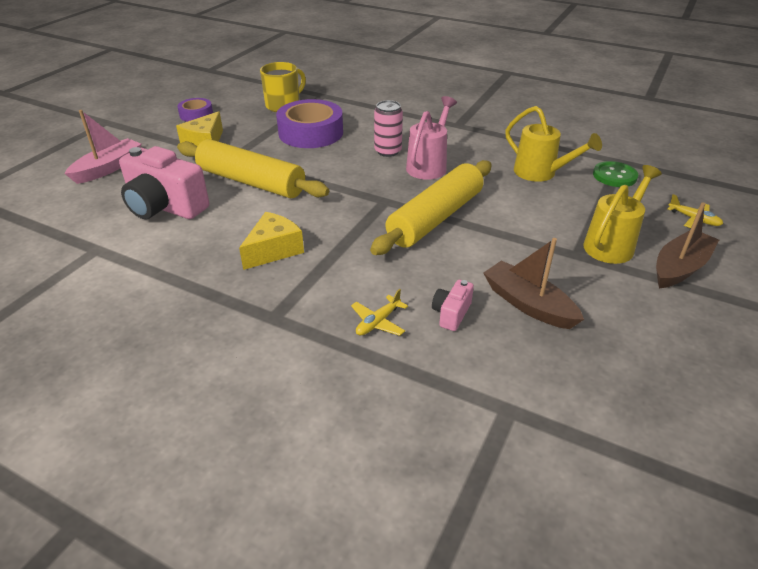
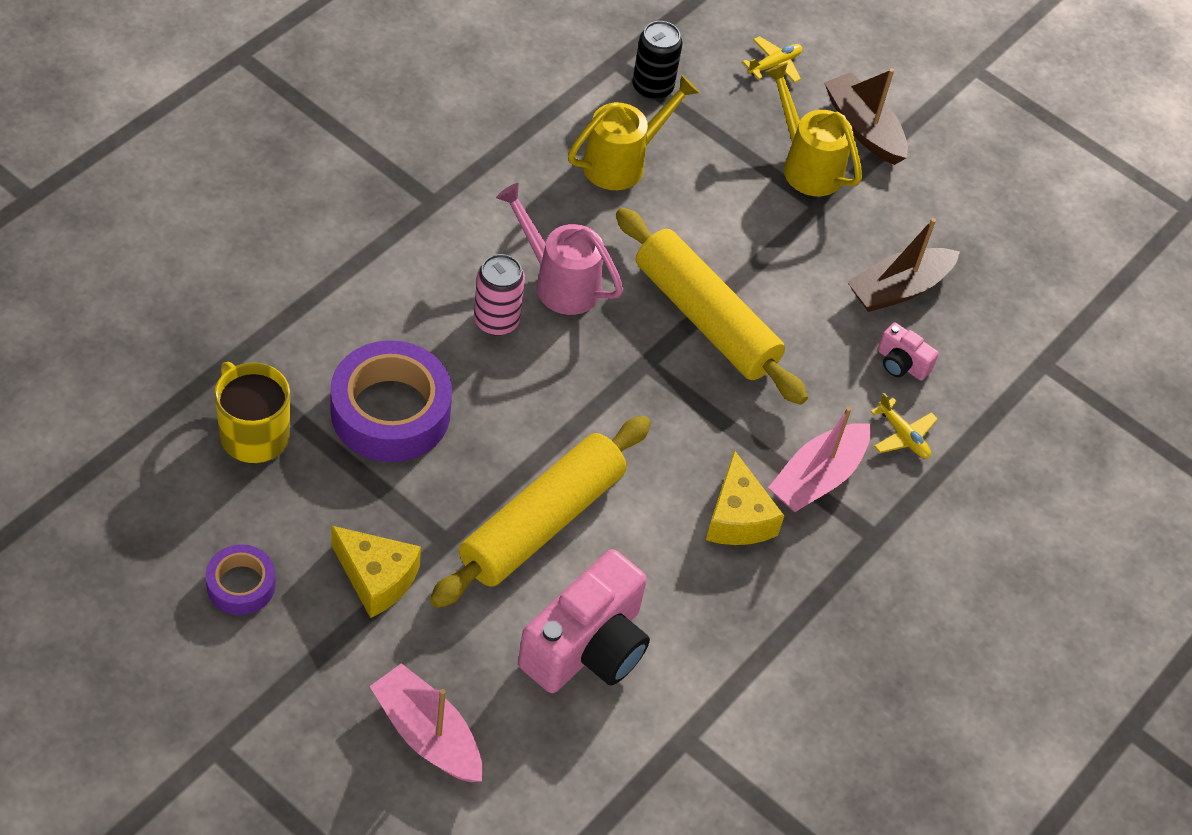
camera: 85 degrees left, 15 degrees up
yellow cheese [239,212,304,270] -> yellow cheese turned 150 degrees counterclockwise [706,450,784,545]
green button [593,161,638,187] -> black can [633,21,682,100]
none -> pink boat [768,407,871,512]

